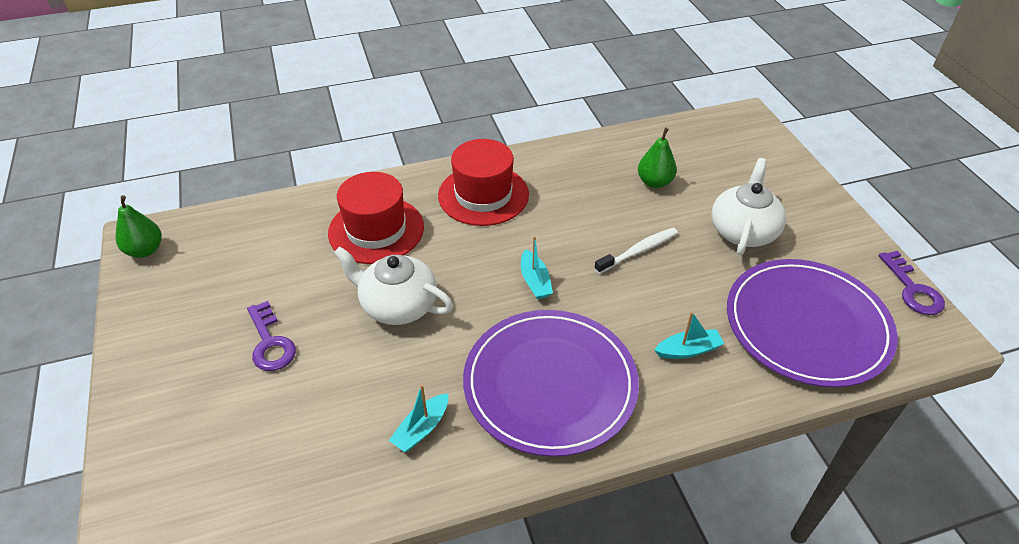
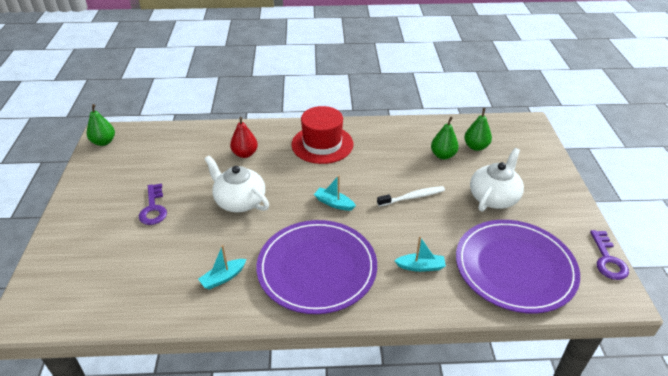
camera: 15 degrees right, 5 degrees down
red hat [328,172,424,264] -> red pear [230,117,258,158]
turquoise boat [521,236,553,299] -> turquoise boat turned 120 degrees clockwise [314,175,356,211]
none -> green pear [464,108,492,151]

